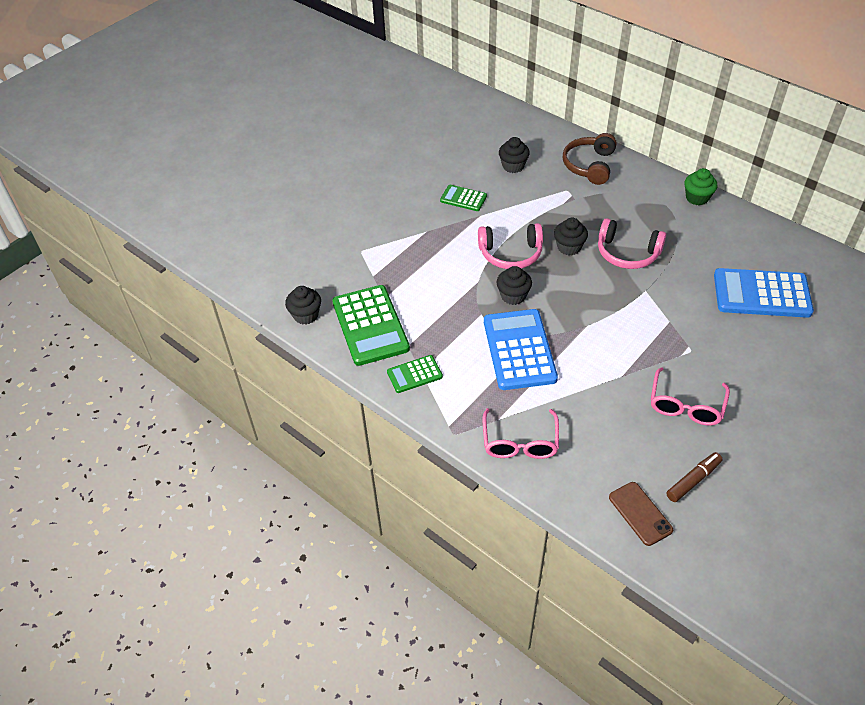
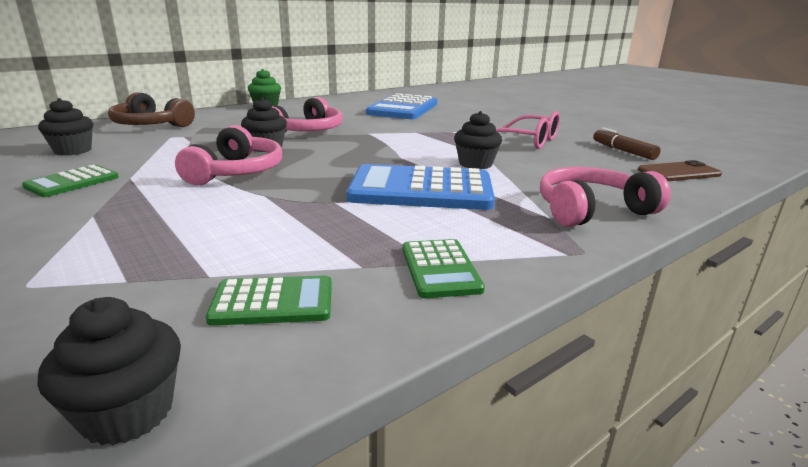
camera: 80 degrees left, 25 degrees down
green calculator [332,285,410,366] -> green calculator [206,275,332,326], size x0.52
pink glasses [483,408,559,459] -> pink headphones [540,167,671,227]
black cupcake [496,266,532,305] -> black cupcake moved to [454,111,502,169]

